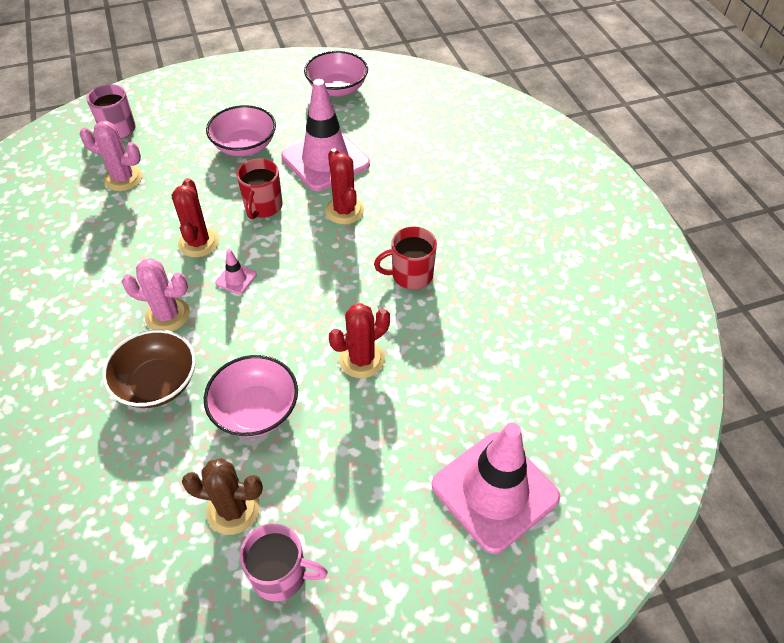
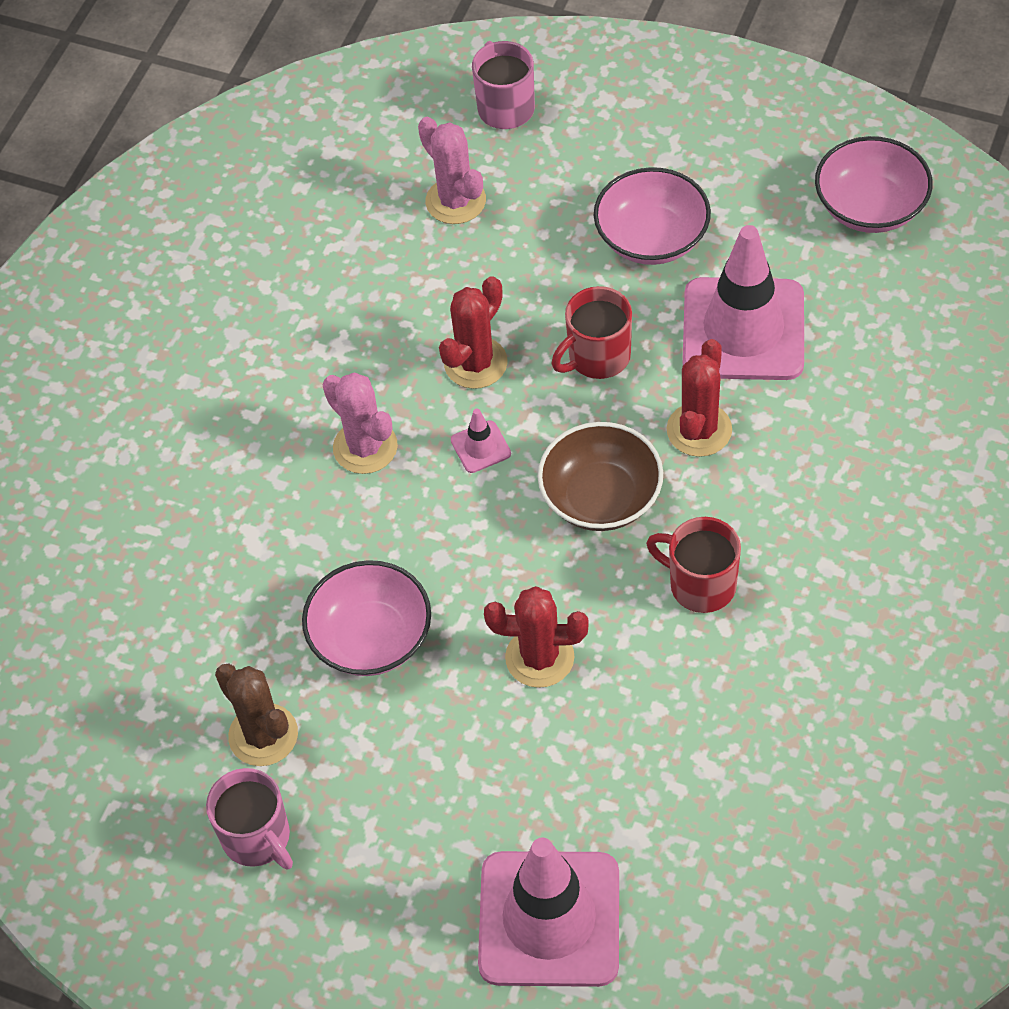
camera: 45 degrees right, 5 degrees up
brown bowl [102,330,196,408] -> brown bowl moved to [538,422,663,531]

